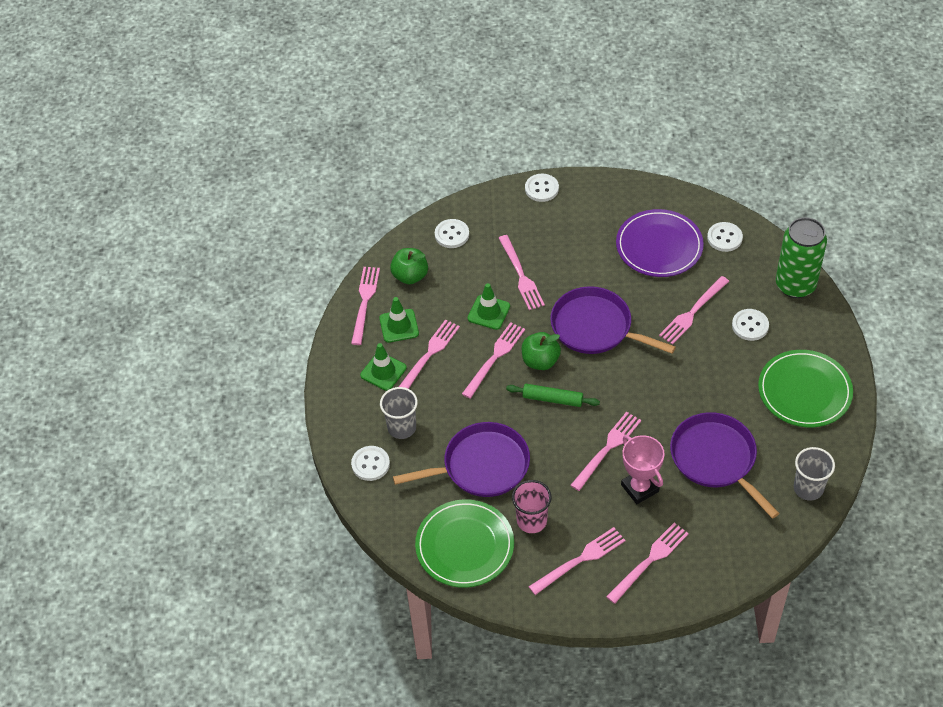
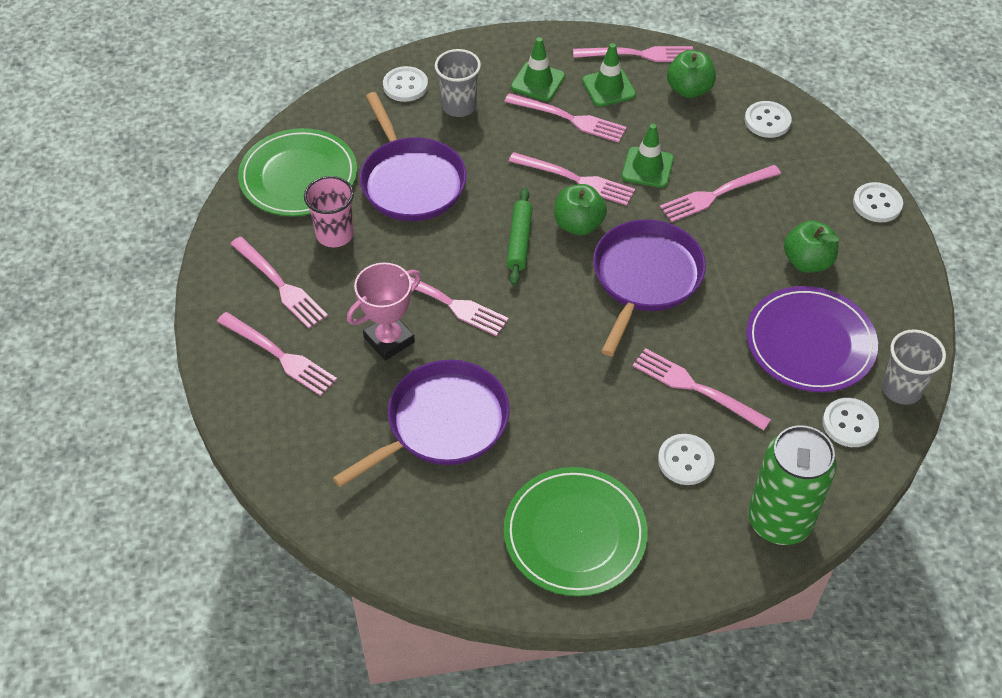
camera: 80 degrees right, 0 degrees up
grey cup [794,447,835,501] -> grey cup moved to [882,329,946,405]
none -> green apple [784,220,839,273]

